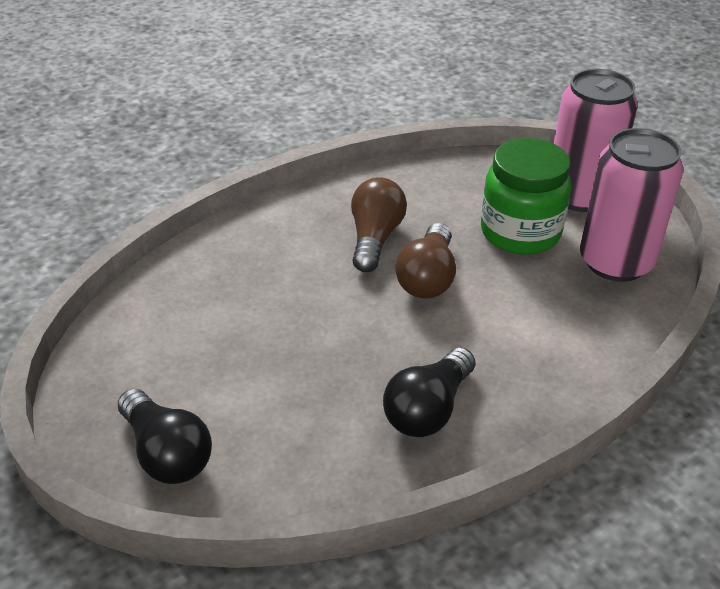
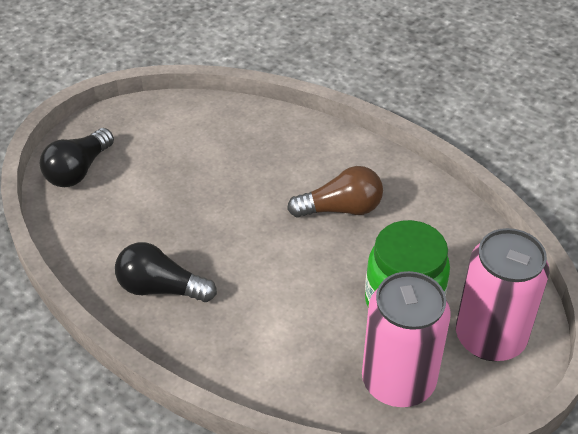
camera: 70 degrees right, 5 degrees up
brown light bulb [395,223,456,299] -> none

